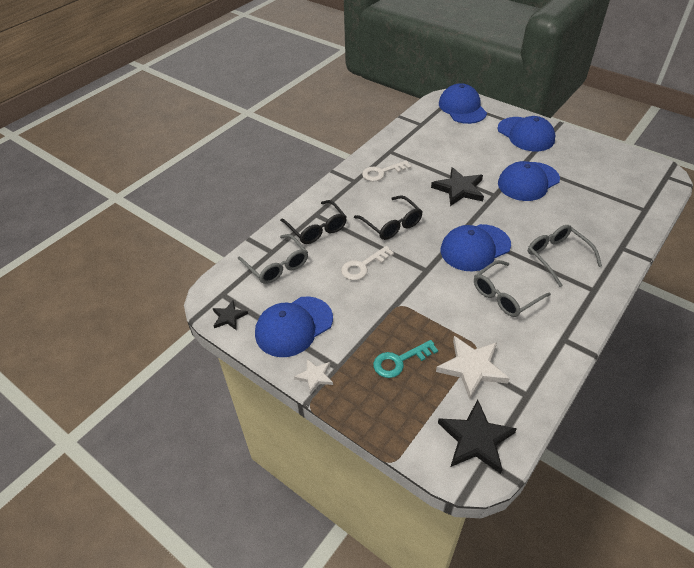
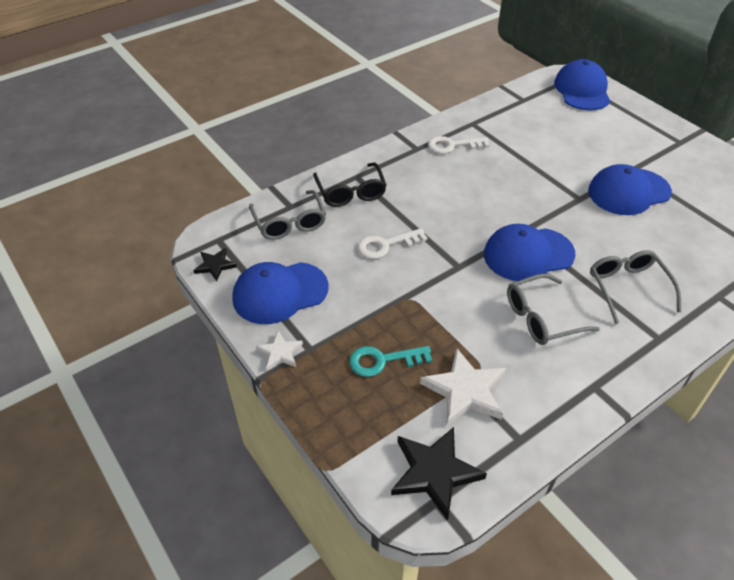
camera: 15 degrees right, 0 degrees up
black glasses [354,195,423,240] -> none
black star [431,167,484,206] -> none
blue cap [497,116,555,151] -> none

